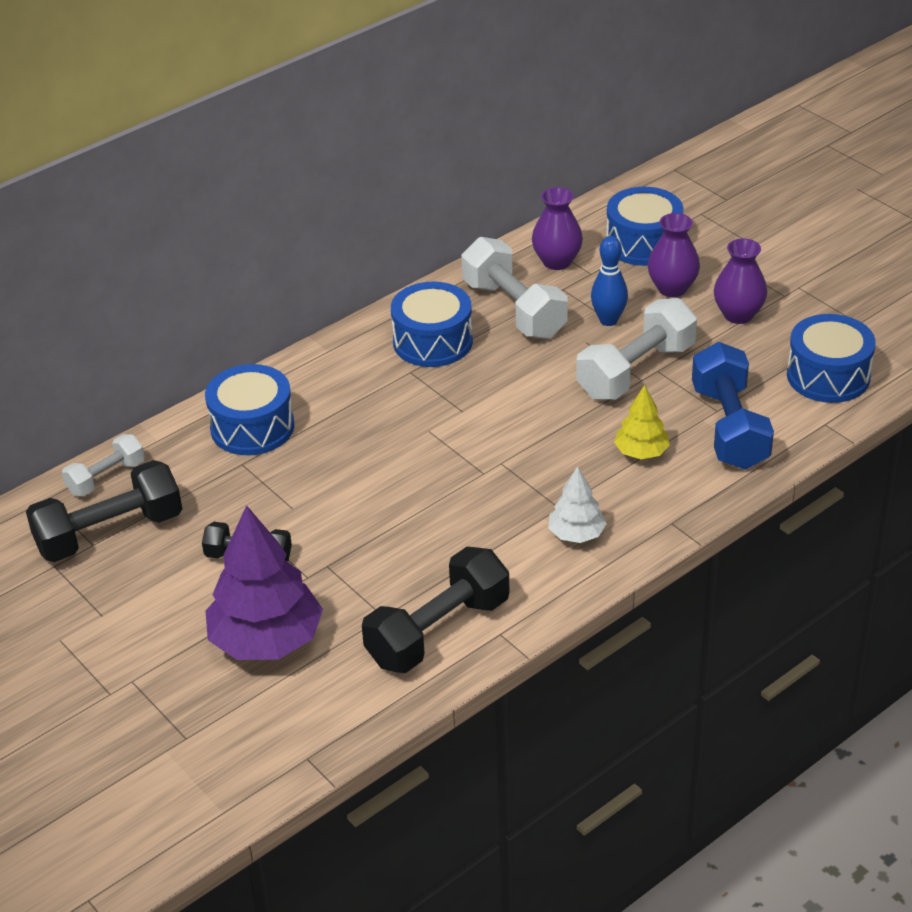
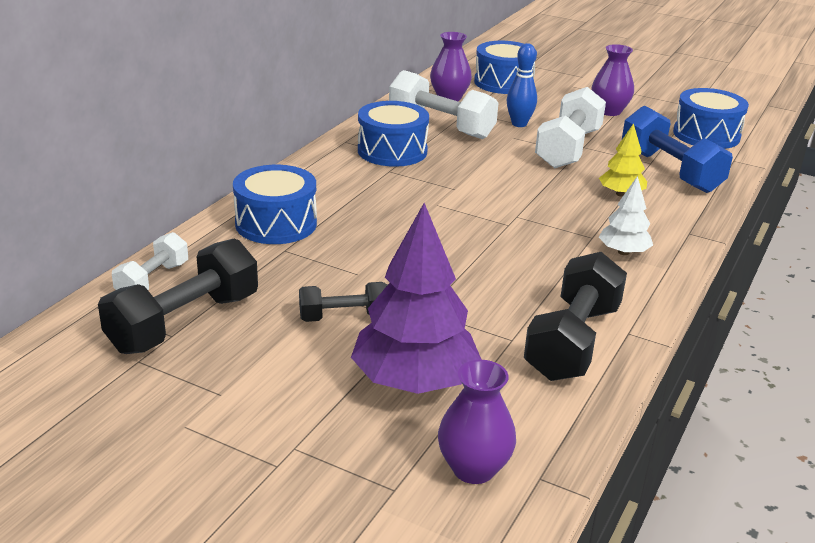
camera: 25 degrees left, 10 degrees down
purple vase [647,213,700,297] -> purple vase moved to [438,360,516,484]

